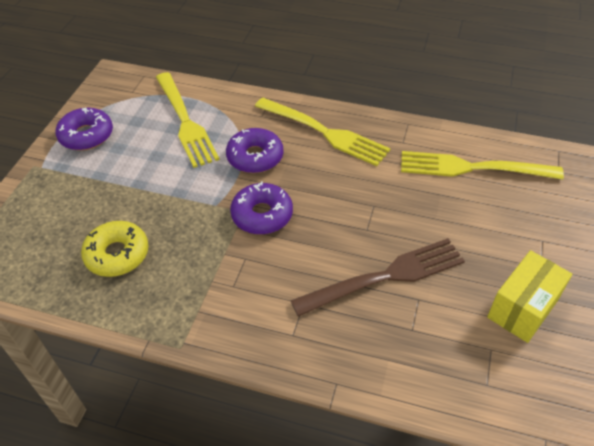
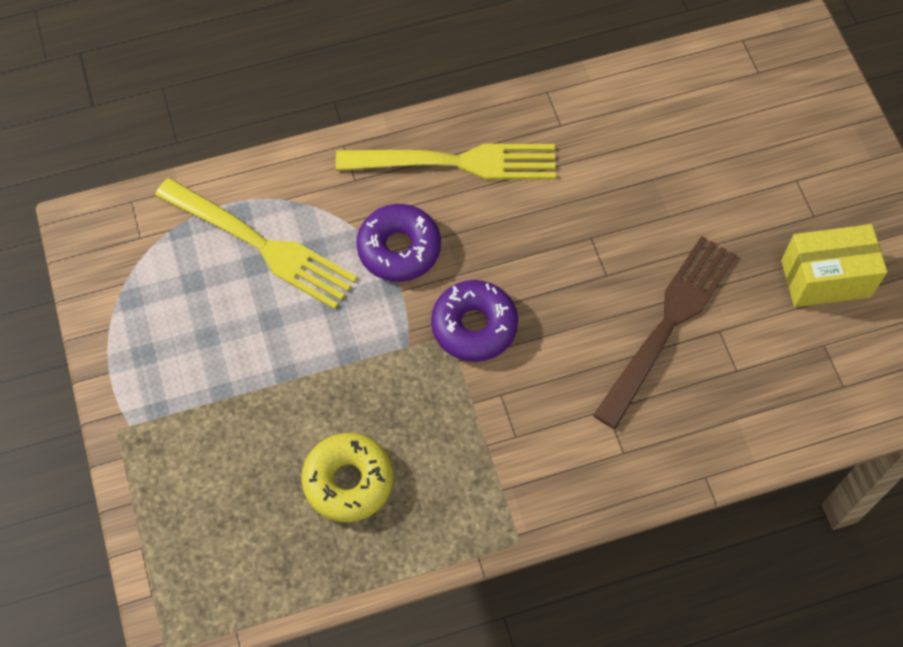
camera: 35 degrees left, 15 degrees up
purple donut [55,108,113,151] -> none
yellow fork [401,151,564,180] -> none
yellow box [487,250,573,343] -> yellow box turned 75 degrees clockwise [781,224,887,307]

